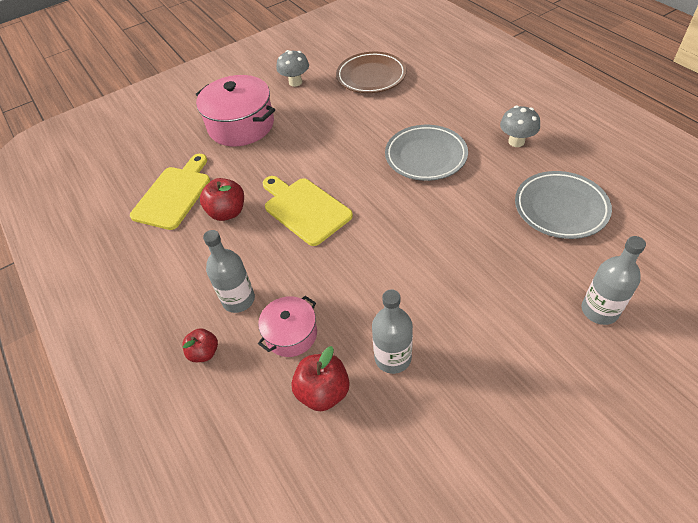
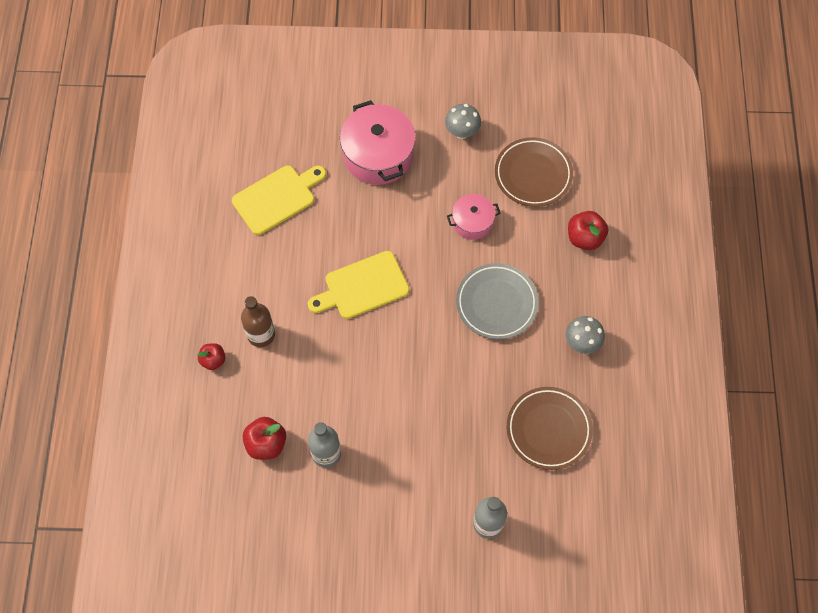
camera: 30 degrees right, 15 degrees up
red apple [200,178,244,221] -> red apple moved to [568,211,608,250]
grey bottle [203,230,255,313] -> brown bottle [241,296,275,347]
pink pot [258,296,317,357] -> pink pot moved to [447,194,500,240]
yellow cutting board [263,176,353,246] -> yellow cutting board turned 105 degrees counterclockwise [308,251,409,319]
grey plate [515,171,612,239] -> brown plate [506,387,593,470]

